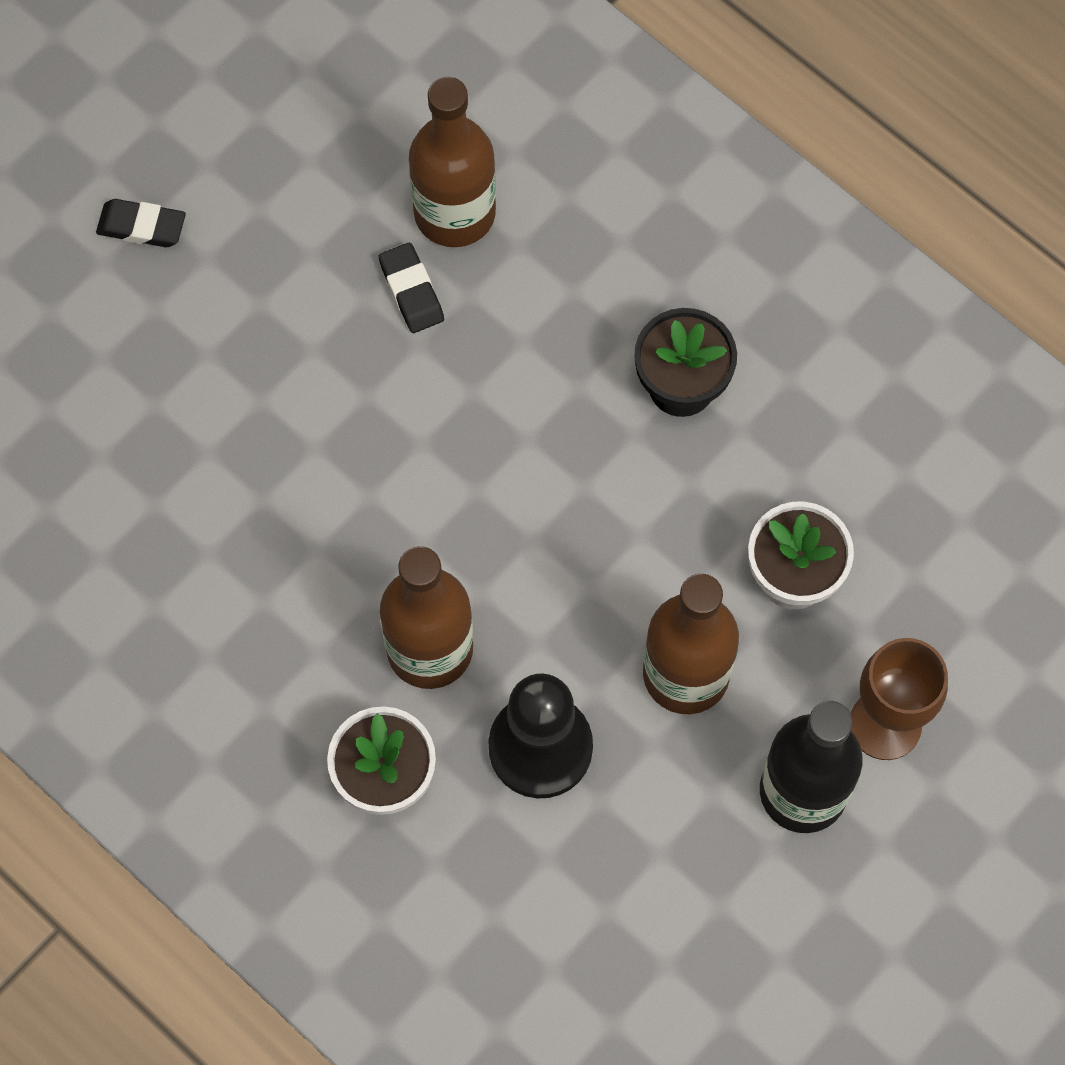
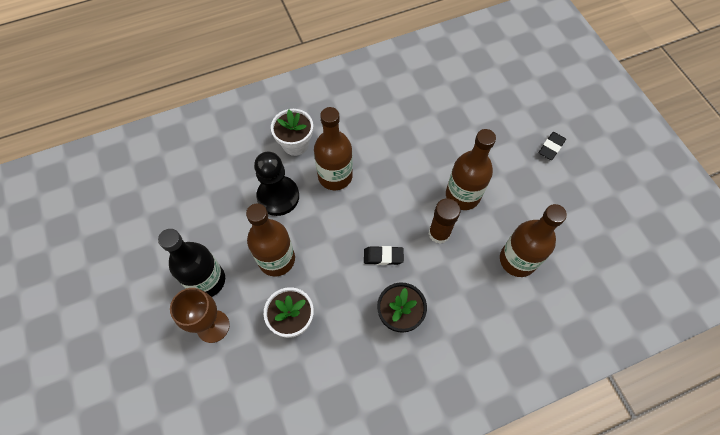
camera: 115 degrees right, 5 degrees down
black eraser [378,243,444,333] -> black eraser moved to [364,246,404,265]
none -> brown glue stick [428,198,461,244]
none -> brown bottle [446,129,496,210]

